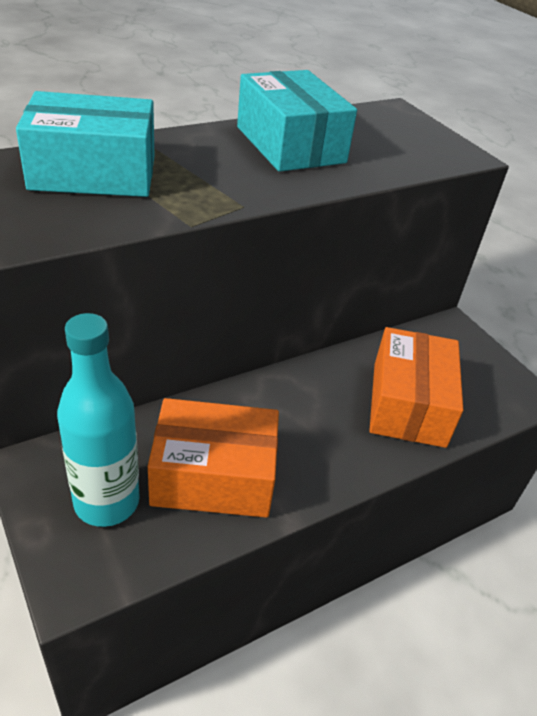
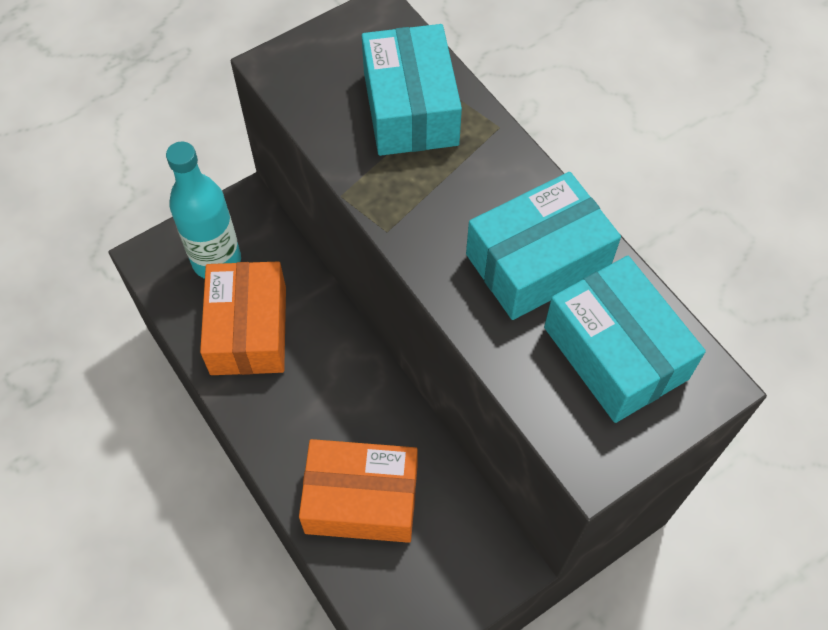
camera: 90 degrees right, 20 degrees up
none -> turquoise box [544,256,706,423]

